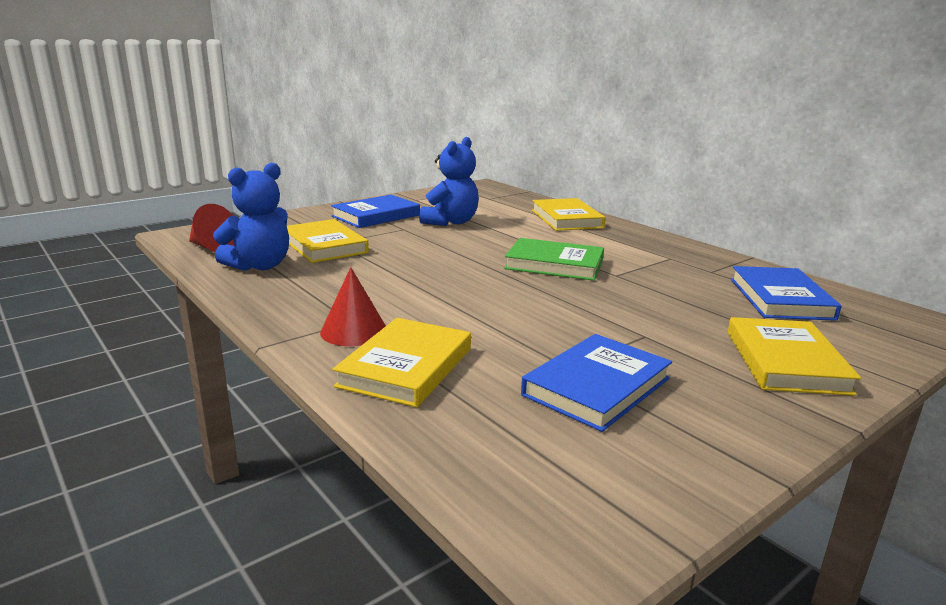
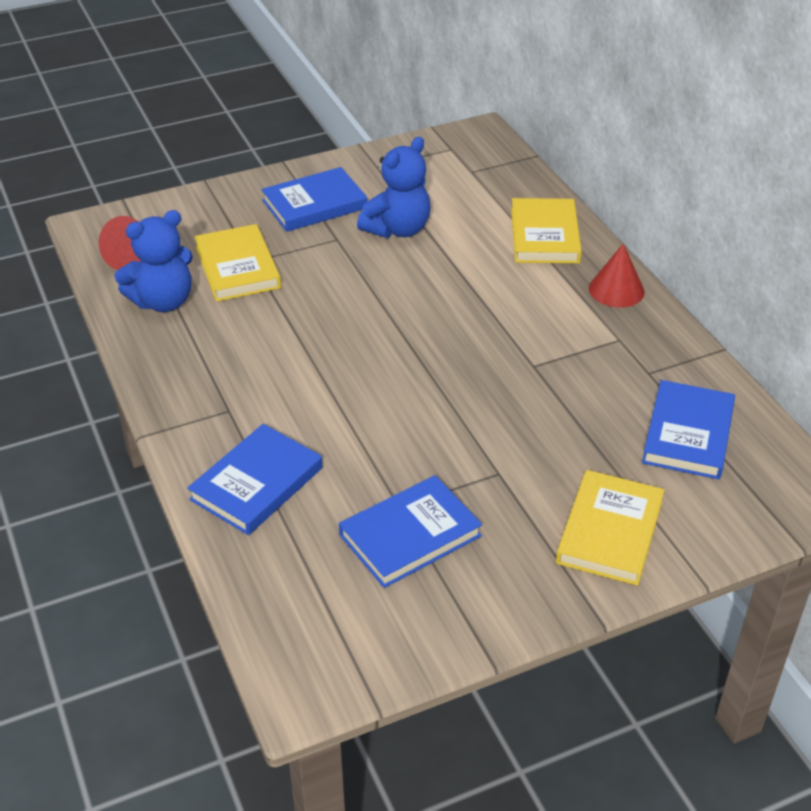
camera: 15 degrees right, 20 degrees up
red cone [320,267,386,346] -> red cone moved to [589,243,645,308]
yellow book [333,318,471,407] -> blue book [187,424,322,535]
green book [504,238,604,281] -> none

